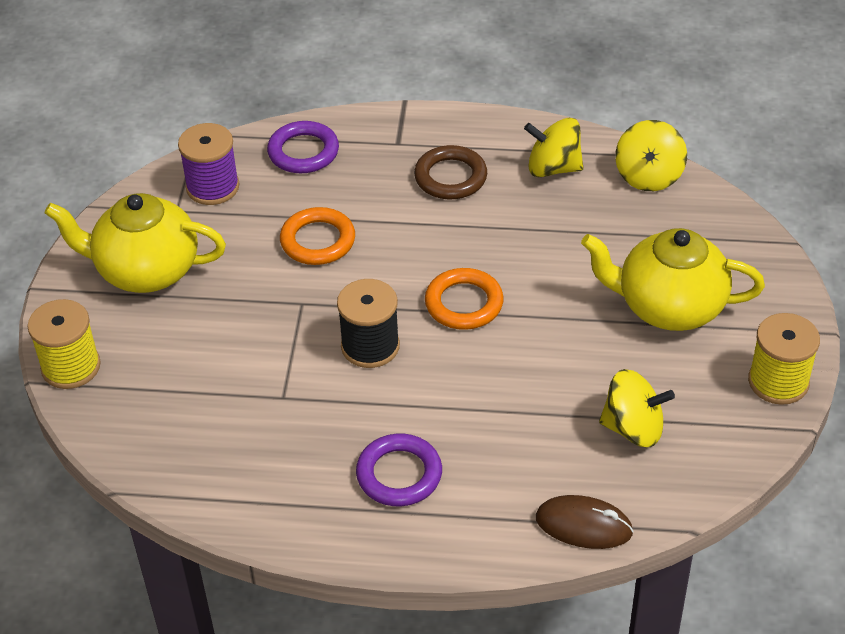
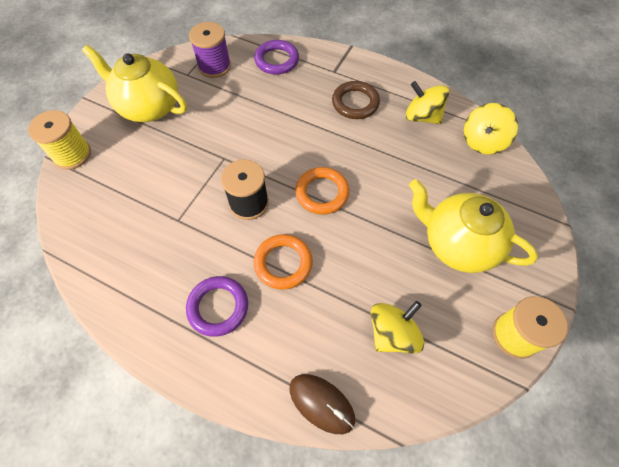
camera: 20 degrees right, 15 degrees up
orange ring [280,207,355,265] -> orange ring moved to [254,234,313,290]
yellow spinning top [599,369,675,447] -> yellow spinning top turned 75 degrees counterclockwise [371,301,424,354]

